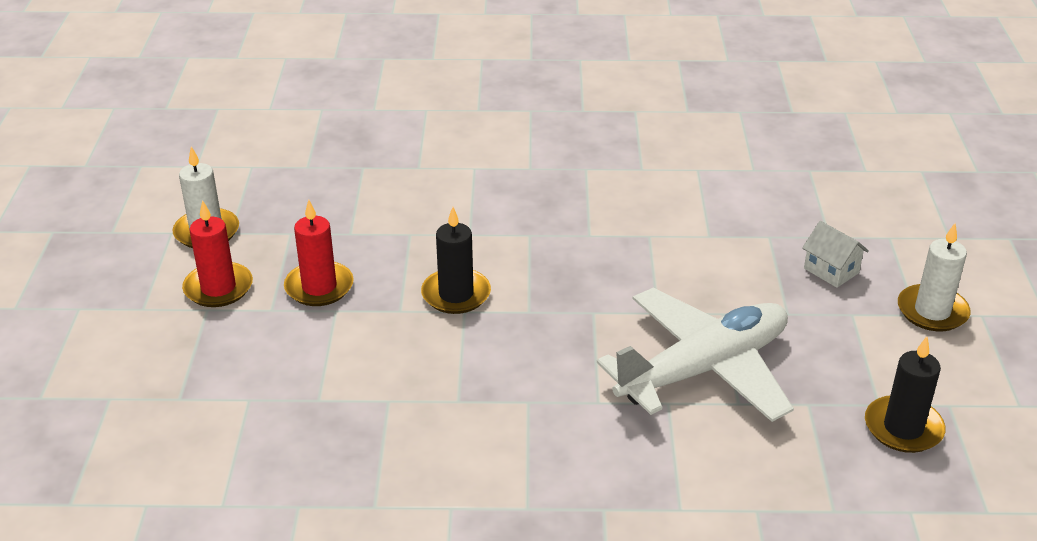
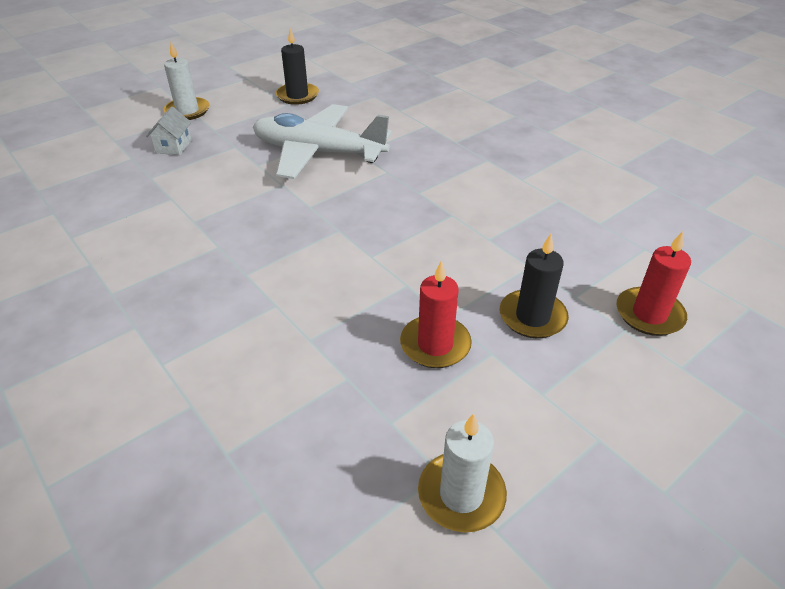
camera: 130 degrees left, 5 degrees up
red candle [182,200,253,307] -> red candle moved to [617,231,691,336]
black candle [421,207,491,314] -> black candle moved to [500,234,569,338]

